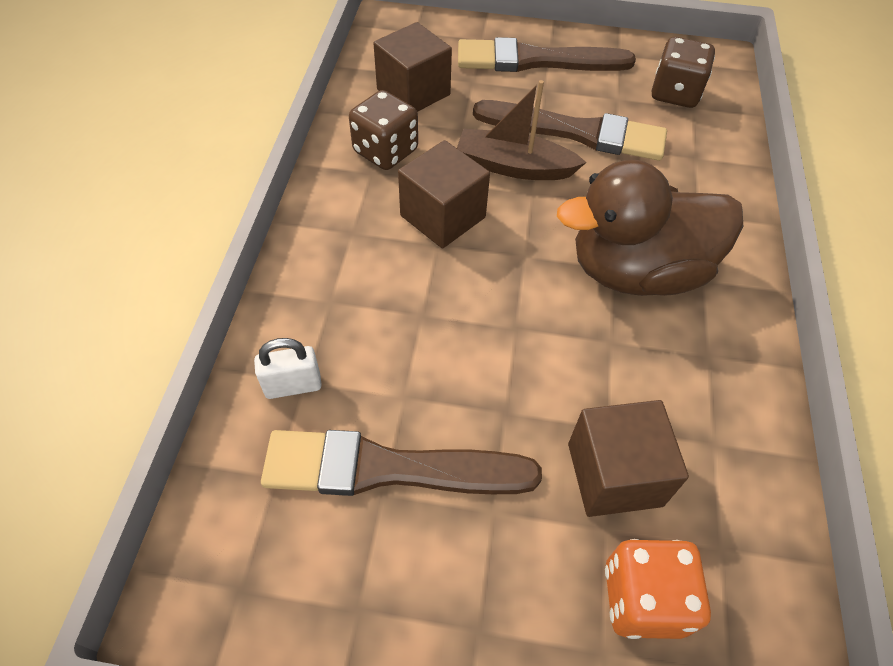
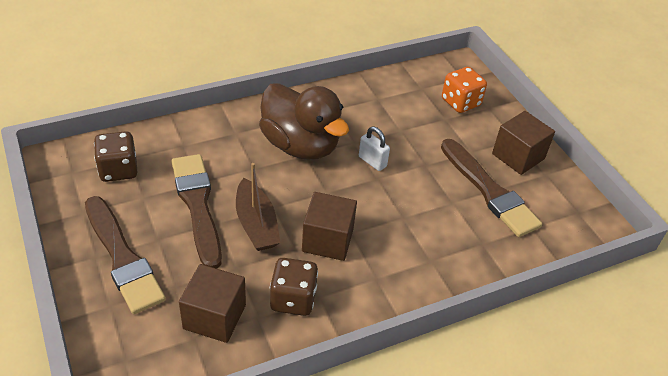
camera: 125 degrees left, 10 degrees down
white padlock [254,338,322,399] -> white padlock moved to [359,127,390,171]
brown cube [568,400,689,517] -> brown cube moved to [492,111,555,175]

